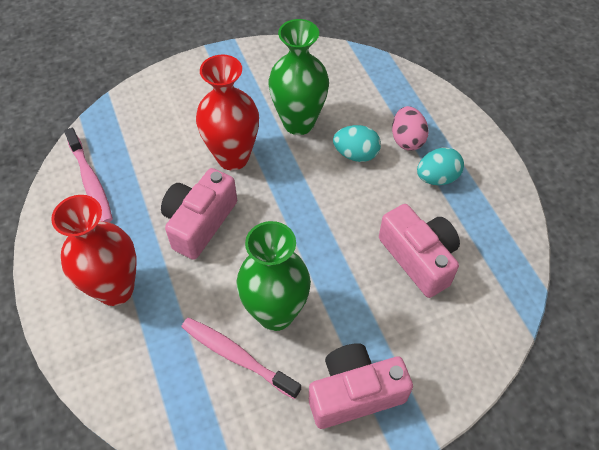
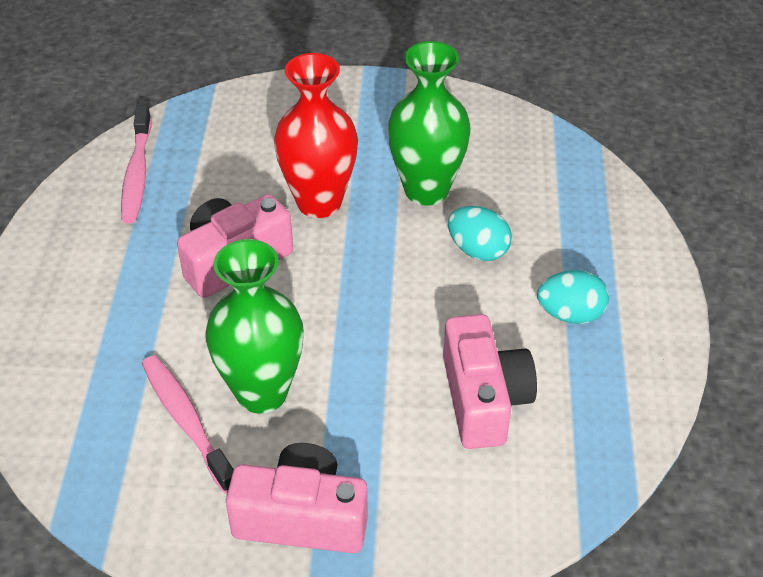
camera: 25 degrees right, 10 degrees down
red vase [51,195,137,306] -> none
pink egg [392,106,429,151] -> none

